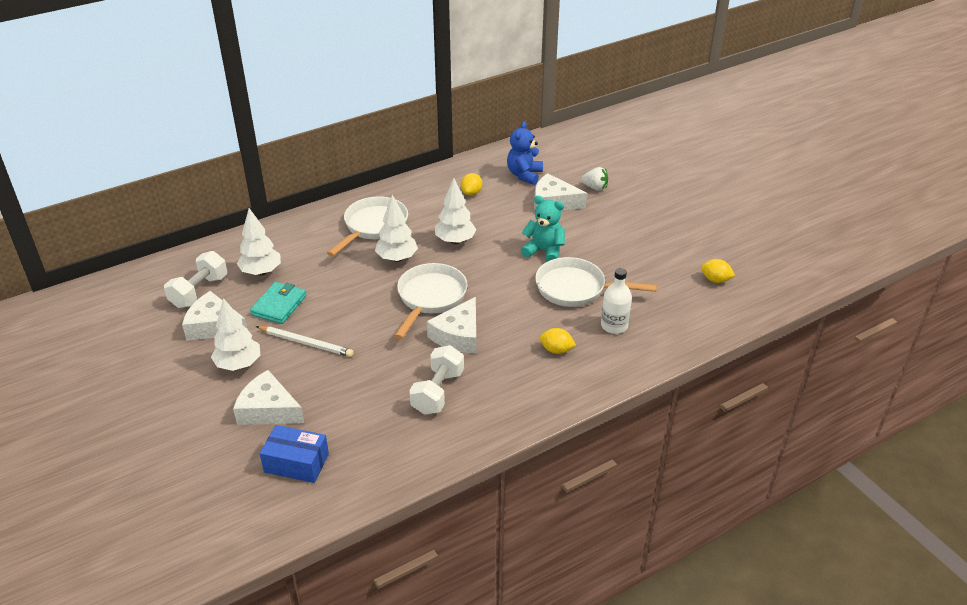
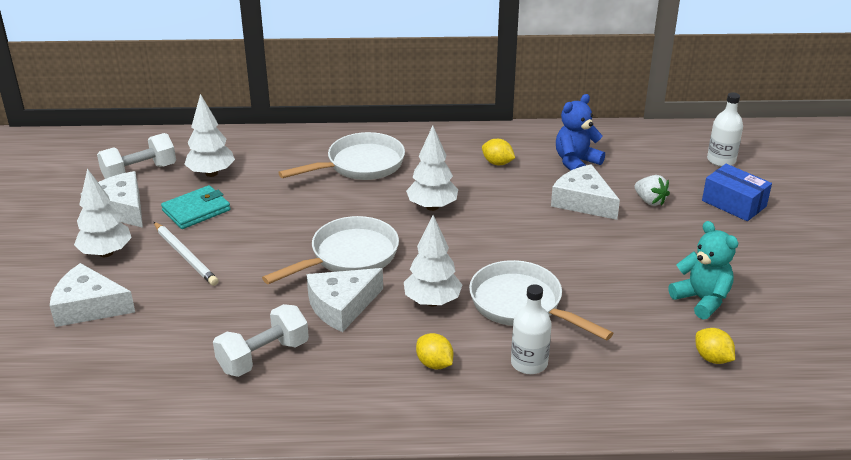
camera: 30 degrees right, 5 degrees down
white cheese [233,370,304,425] -> white cheese turned 45 degrees counterclockwise [50,263,135,327]
blue box [260,425,329,483] -> blue box moved to [702,164,772,221]
white tree [375,195,418,262] -> white tree moved to [404,215,462,307]
yellow lemon [461,173,482,196] -> yellow lemon turned 75 degrees clockwise [482,139,515,165]
turquoise teddy bear [521,196,565,262] -> turquoise teddy bear moved to [668,221,738,319]
none -> white bottle [707,93,743,167]

